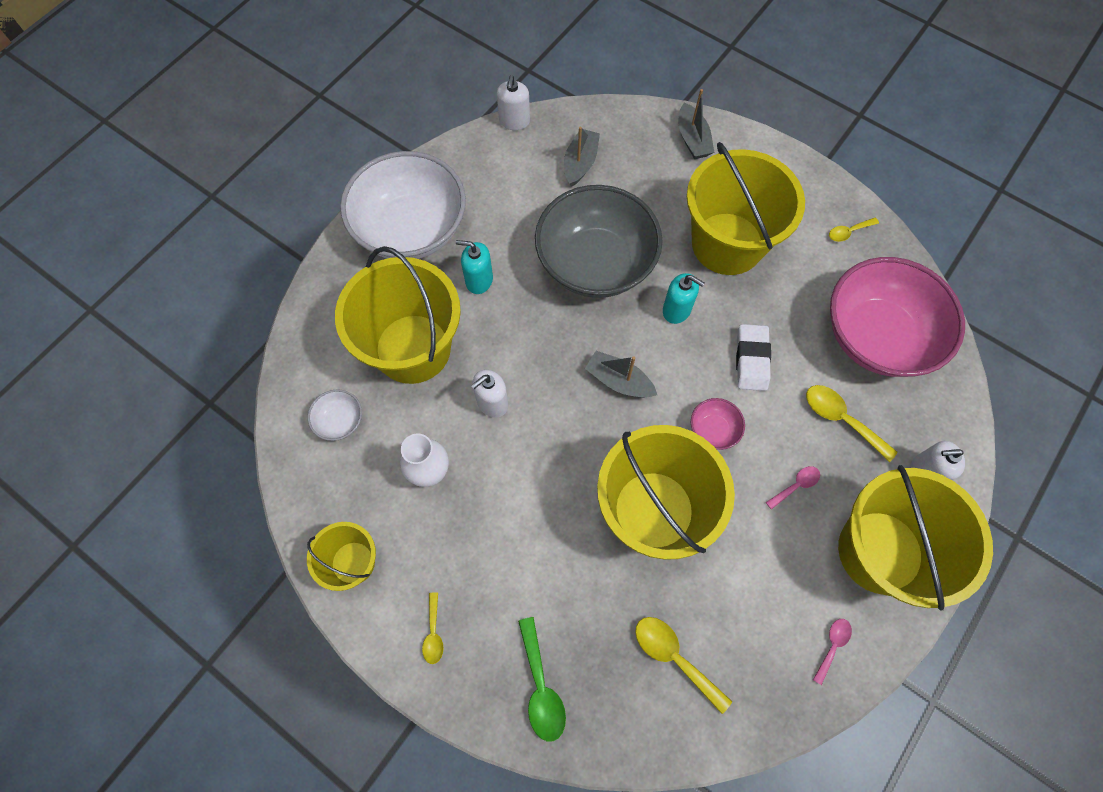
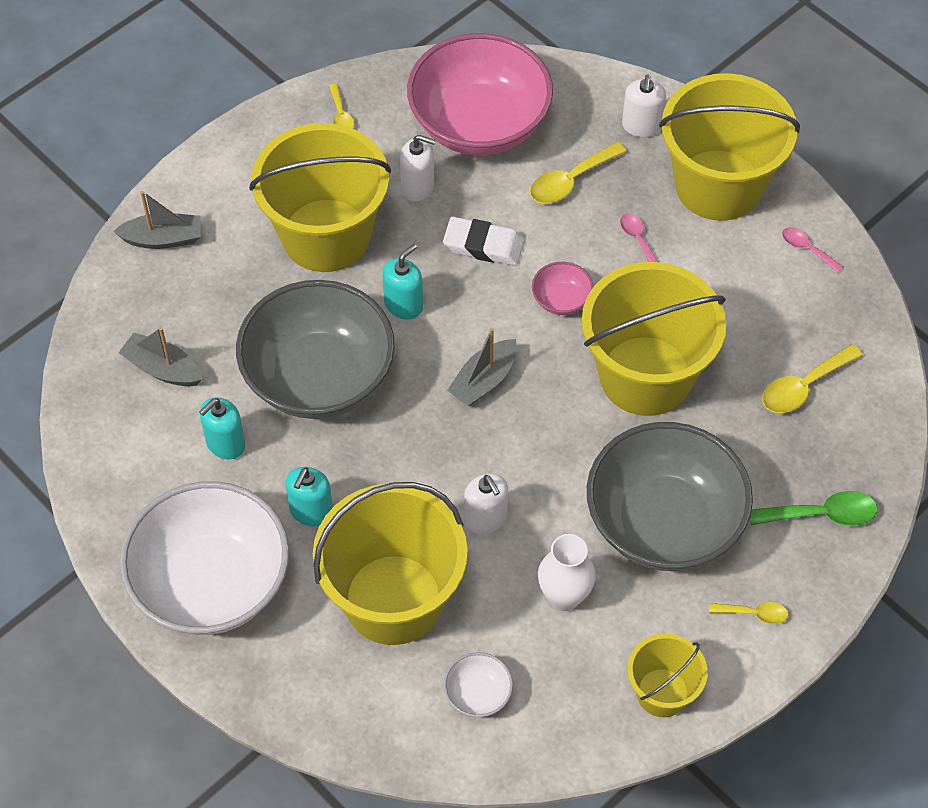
camera: 80 degrees left, 10 degrees down
white soap dispenser [497,75,530,130] -> white soap dispenser moved to [400,135,436,202]
none -> turquoise soap dispenser [199,397,245,460]
none -> grey bowl [587,422,753,571]

